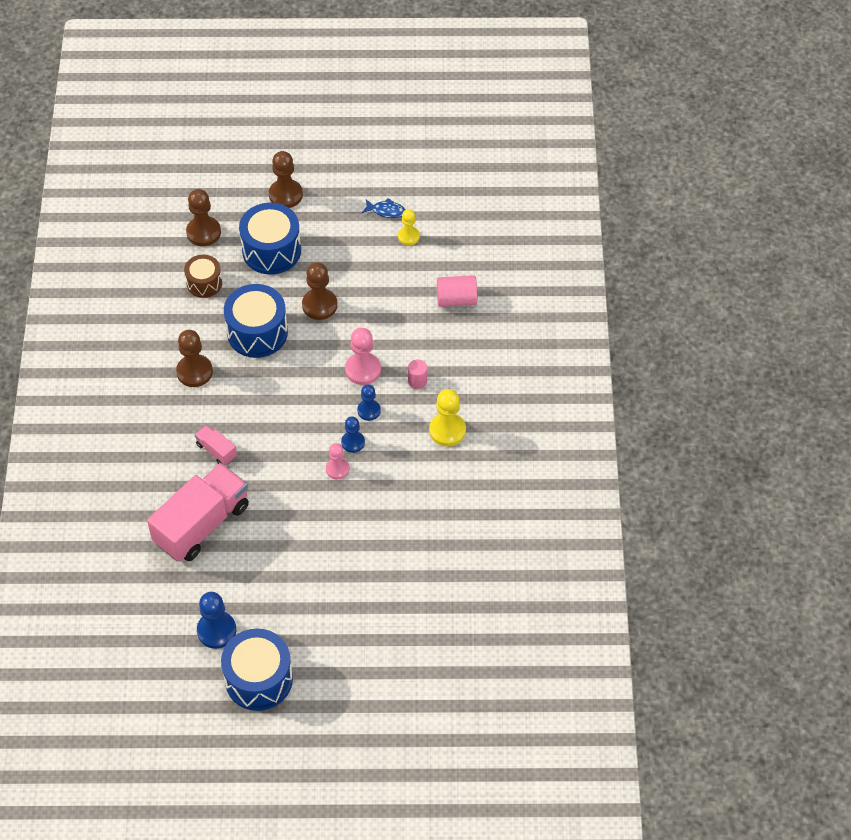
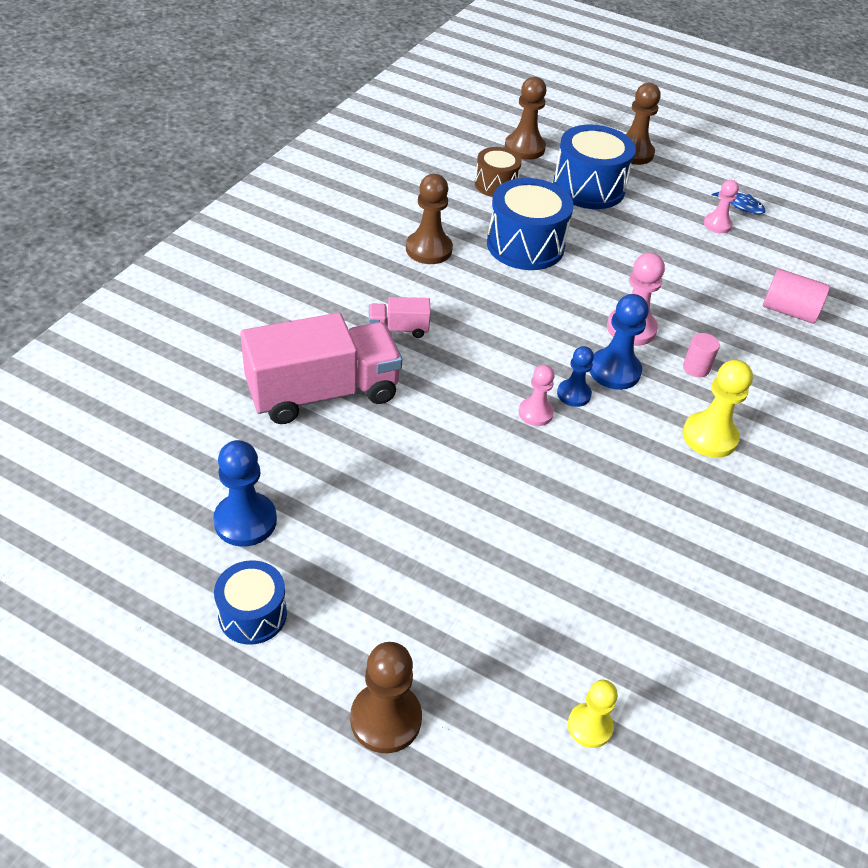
camera: 25 degrees right, 10 degrees down
pink truck [195,425,237,465] -> pink truck turned 75 degrees counterclockwise [369,297,431,338]
blue drum [221,629,293,711] -> blue drum [214,560,287,645], size x0.60
brown pawn [302,263,337,320] -> brown pawn moved to [350,642,422,753]
blue pawn [357,384,381,421] -> blue pawn [589,294,649,390], size x1.57
yellow pawn [398,209,420,245] -> yellow pawn moved to [568,680,618,748]
none -> pink pawn [704,180,739,233]

